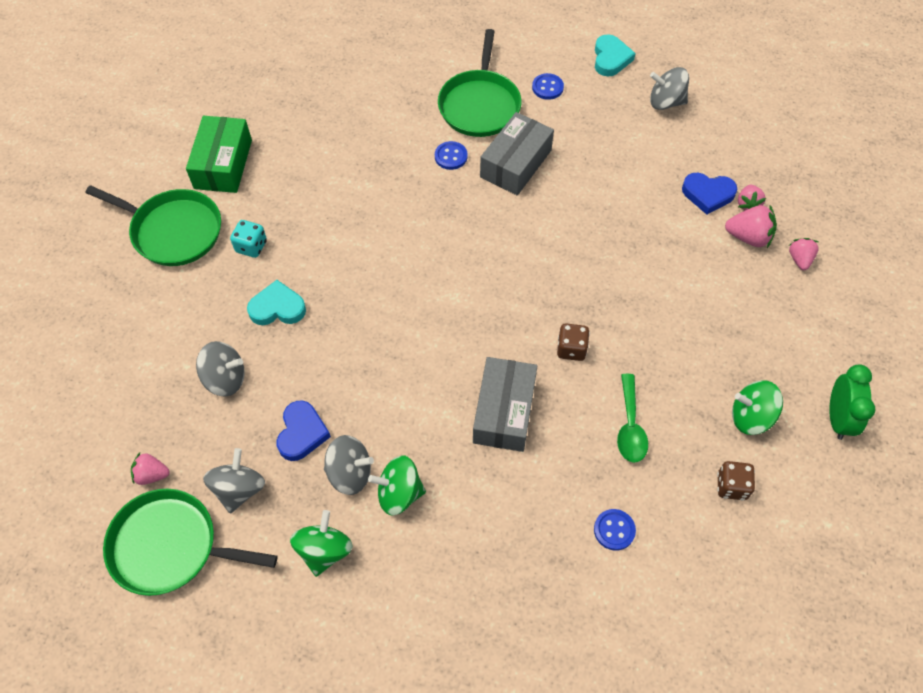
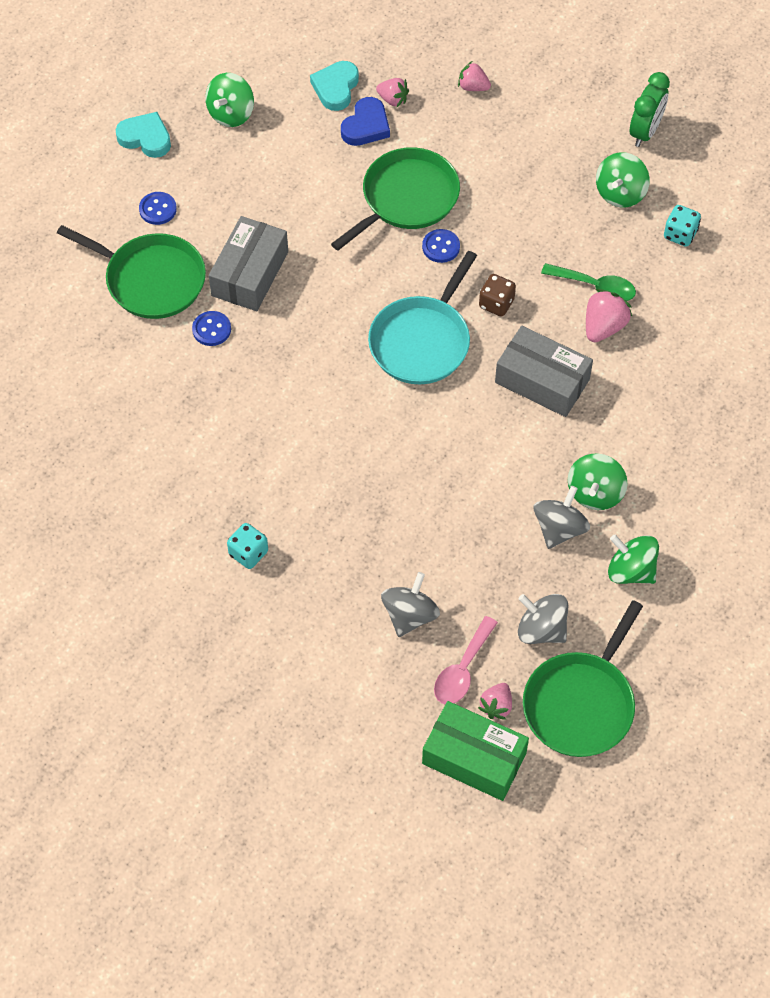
camera: 70 degrees left, 0 degrees up
green pan [85,185,221,266] -> green pan moved to [331,147,460,251]
green box [186,116,252,193] -> green box moved to [422,701,529,801]
turquoise heart [247,280,306,325] -> turquoise heart moved to [310,61,359,111]
blue heart [277,400,331,461] -> none
grey box [480,112,554,195] -> grey box turned 60 degrees clockwise [209,216,288,311]
blue button [594,509,636,551] -> blue button moved to [422,229,460,263]
grey spinning top [650,67,689,110] -> green spinning top [205,73,254,127]
brown dice [717,461,755,501] -> turquoise dice [664,205,701,247]
pink strawberry [725,205,777,248] -> pink strawberry moved to [586,289,632,342]
green clock [829,365,876,440] -> green clock turned 90 degrees clockwise [630,72,670,147]
none -> turquoise pan [368,251,477,384]
none -> pink spoon [434,616,498,704]

